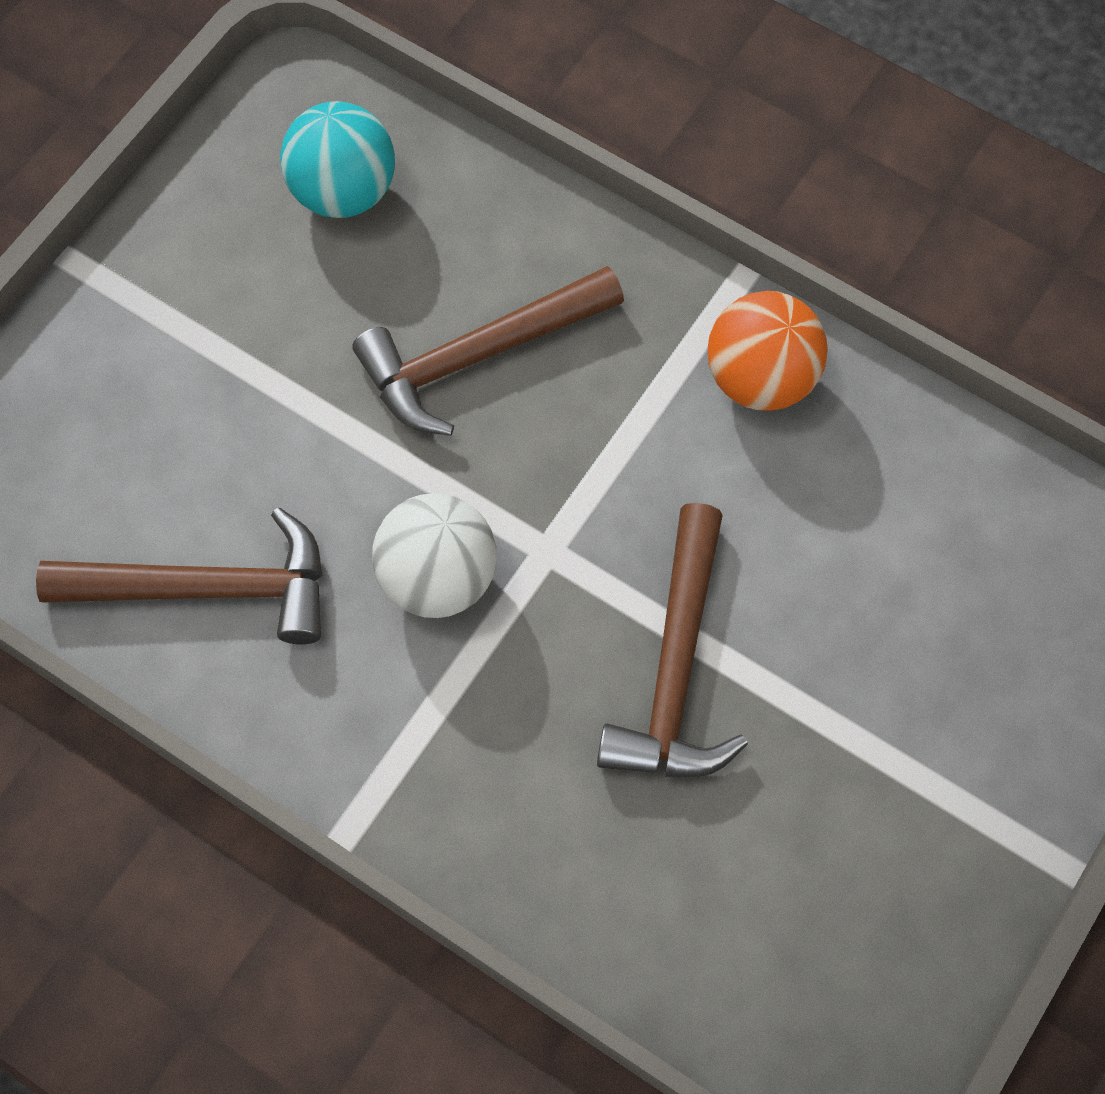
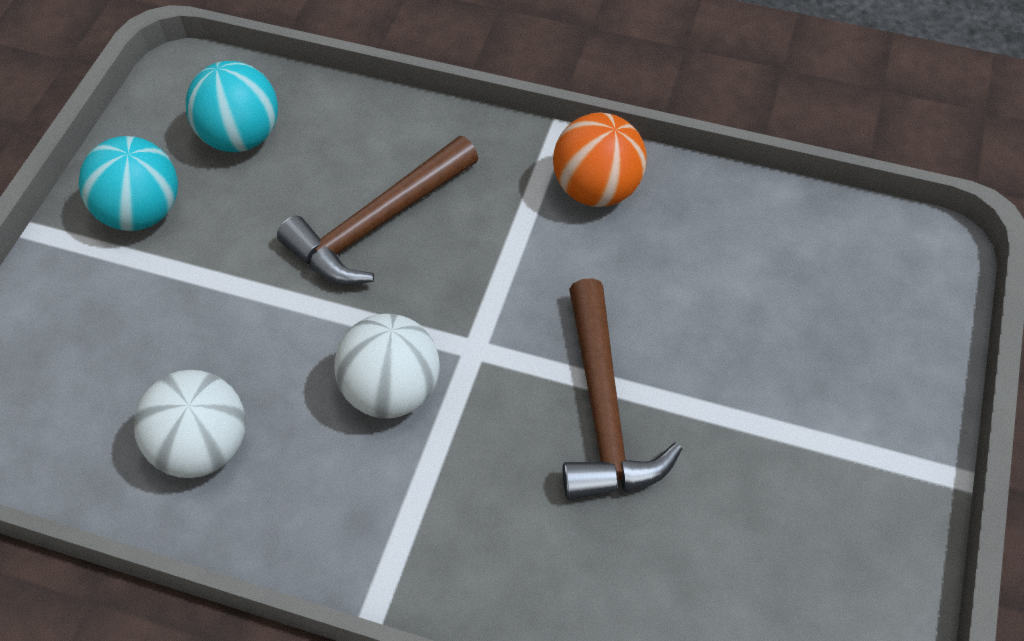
camera: 15 degrees left, 10 degrees down
brown hammer [36,508,322,645] -> white ball [134,370,246,478]
none -> turquoise ball [79,136,178,231]

